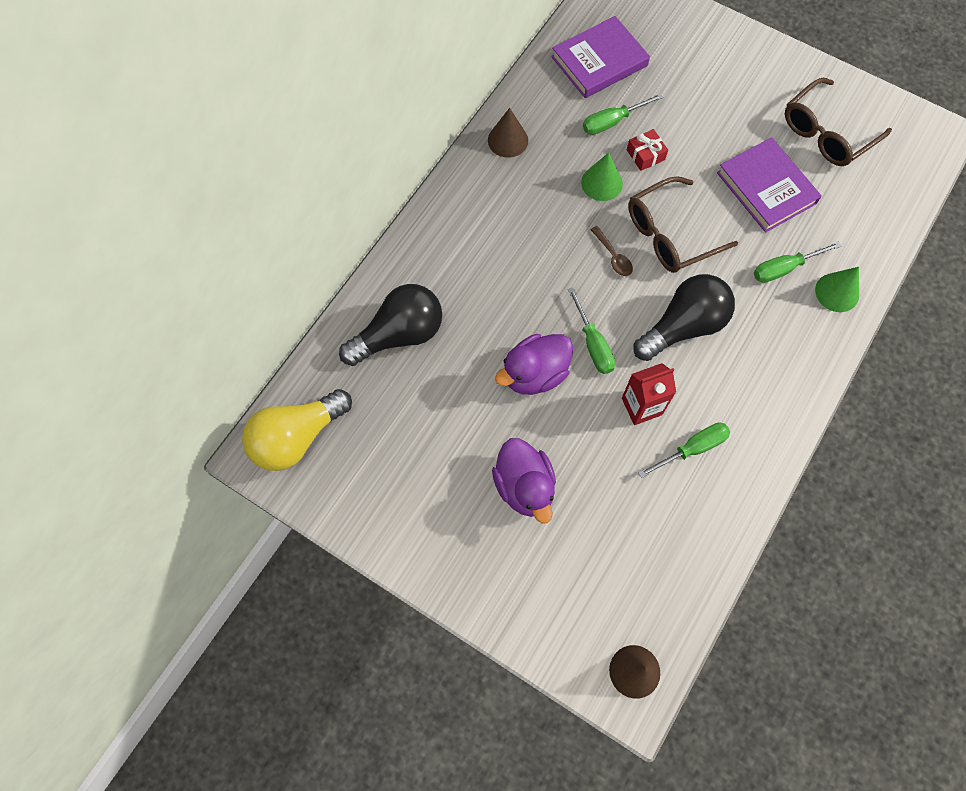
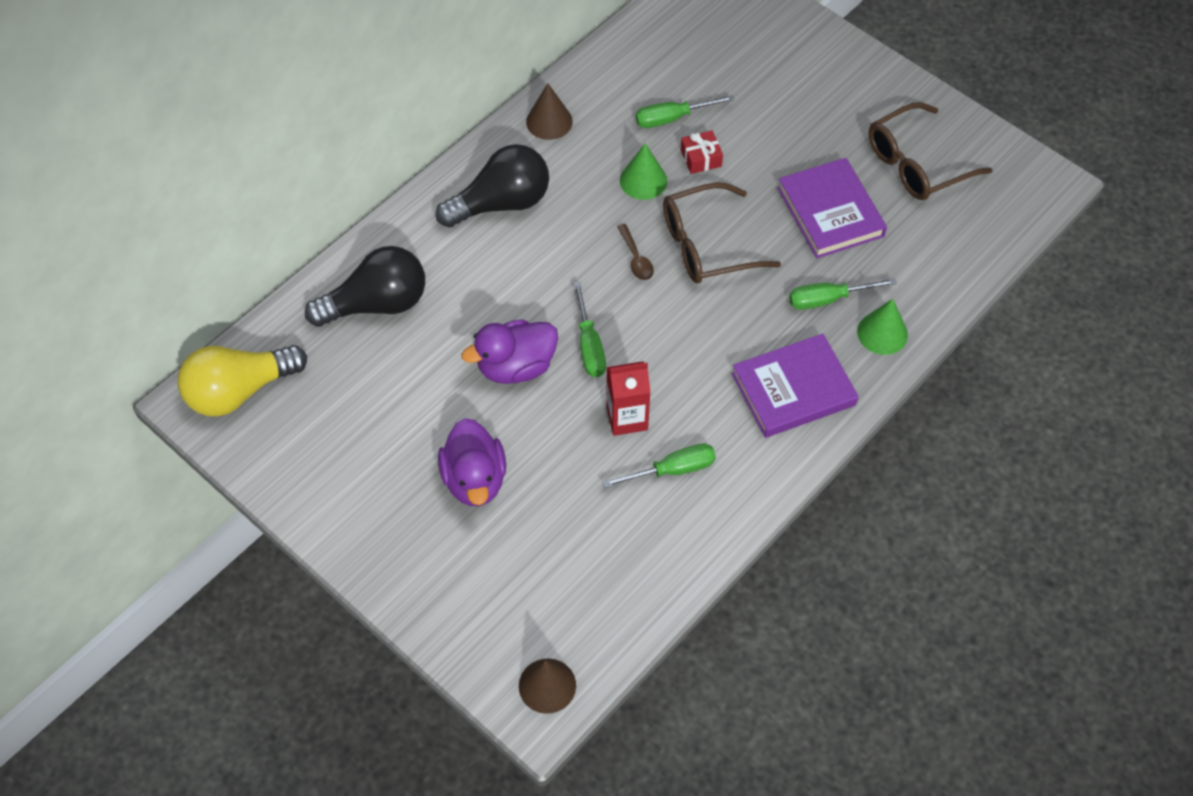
camera: 10 degrees right, 10 degrees down
purple book [551,16,650,98] -> purple book moved to [732,334,859,438]
black light bulb [633,274,735,361] -> black light bulb moved to [436,144,549,228]

